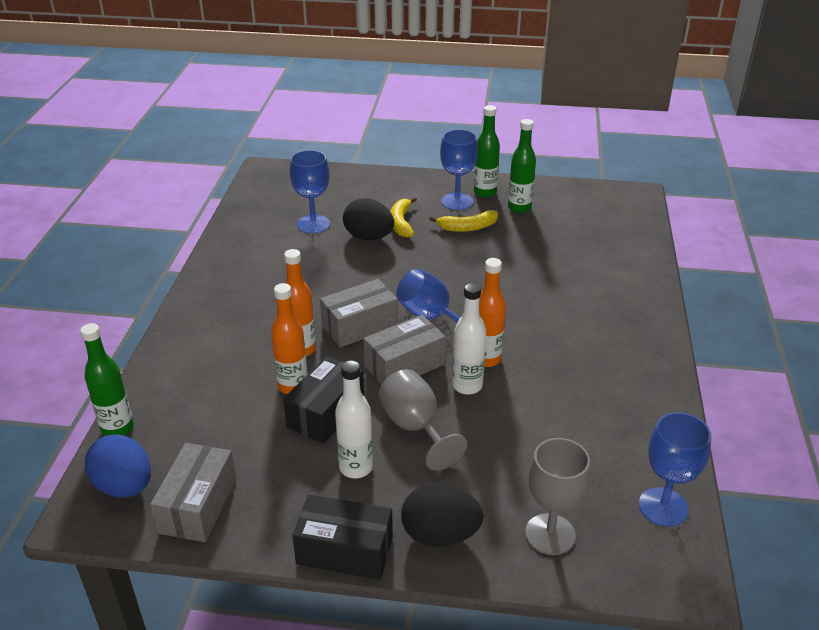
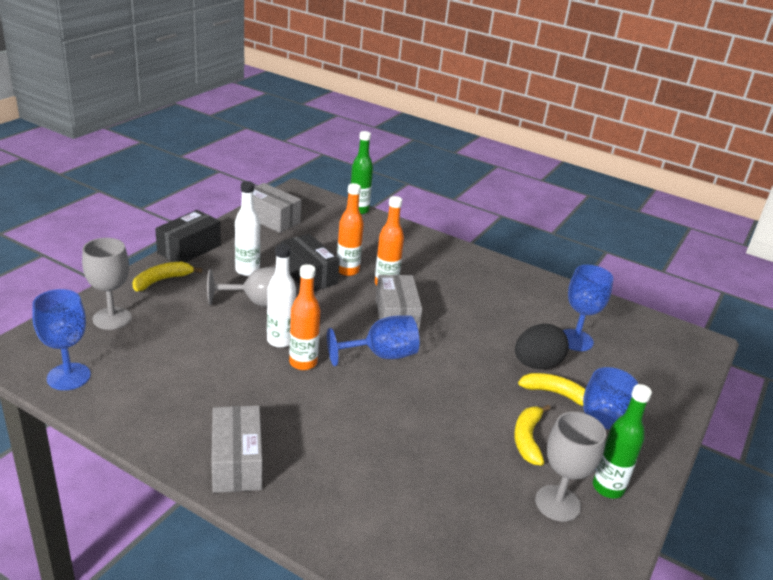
camera: 110 degrees right, 5 degrees down
blue egg [85,434,151,498] -> none
grey box [363,315,446,385] -> grey box moved to [211,406,263,493]
black egg [401,484,484,547] -> yellow banana [132,262,202,291]
green bottle [508,119,536,213] -> grey goblet [535,412,606,522]

